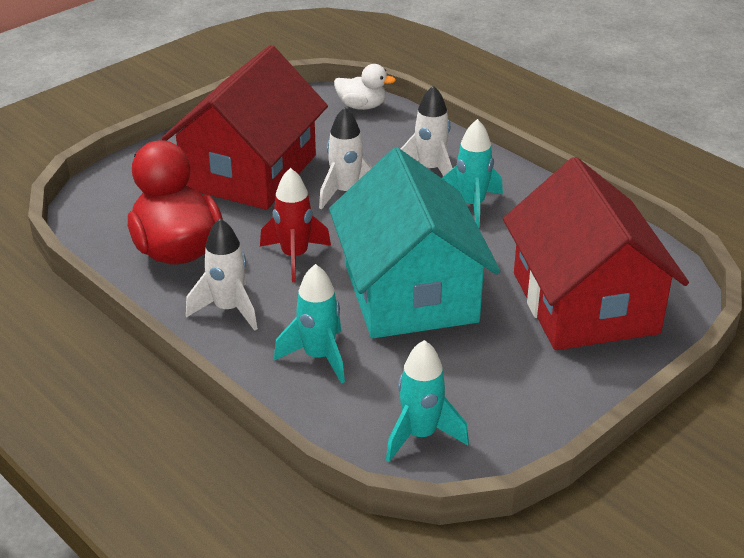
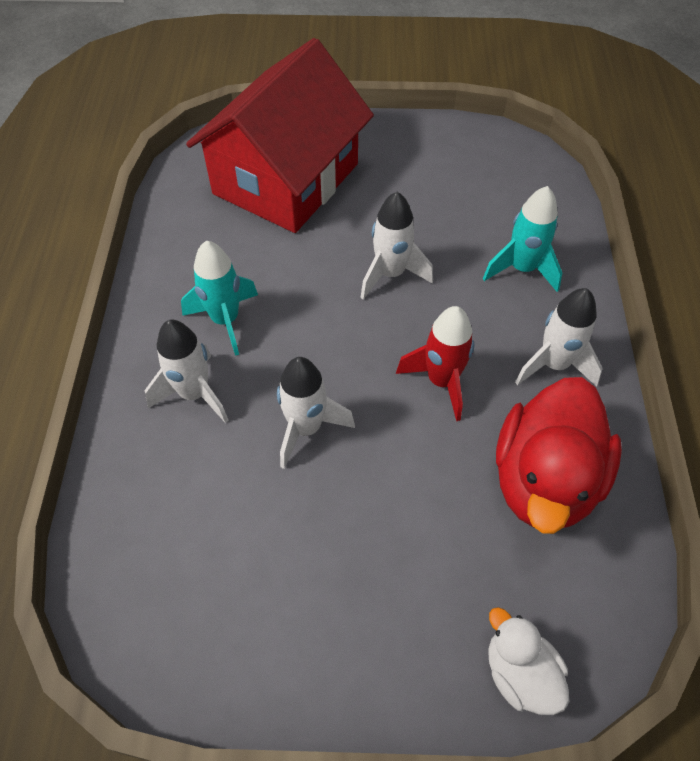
camera: 135 degrees left, 20 degrees up
red house [162,45,328,210] -> none
turquoise house [329,148,500,338] -> white rocket [360,192,433,300]
white duck [334,64,396,110] -> white duck moved to [488,607,569,715]
turquoise rocket [386,340,469,462] -> none

